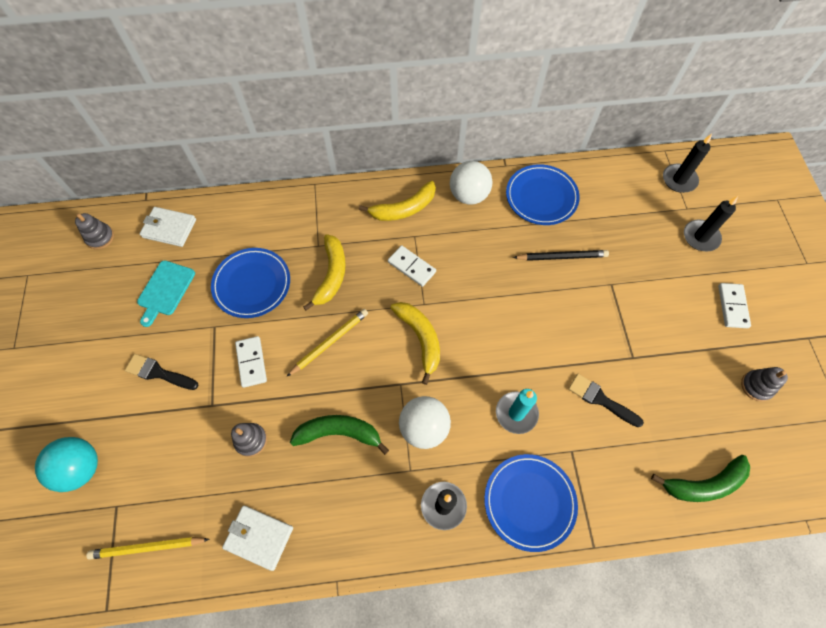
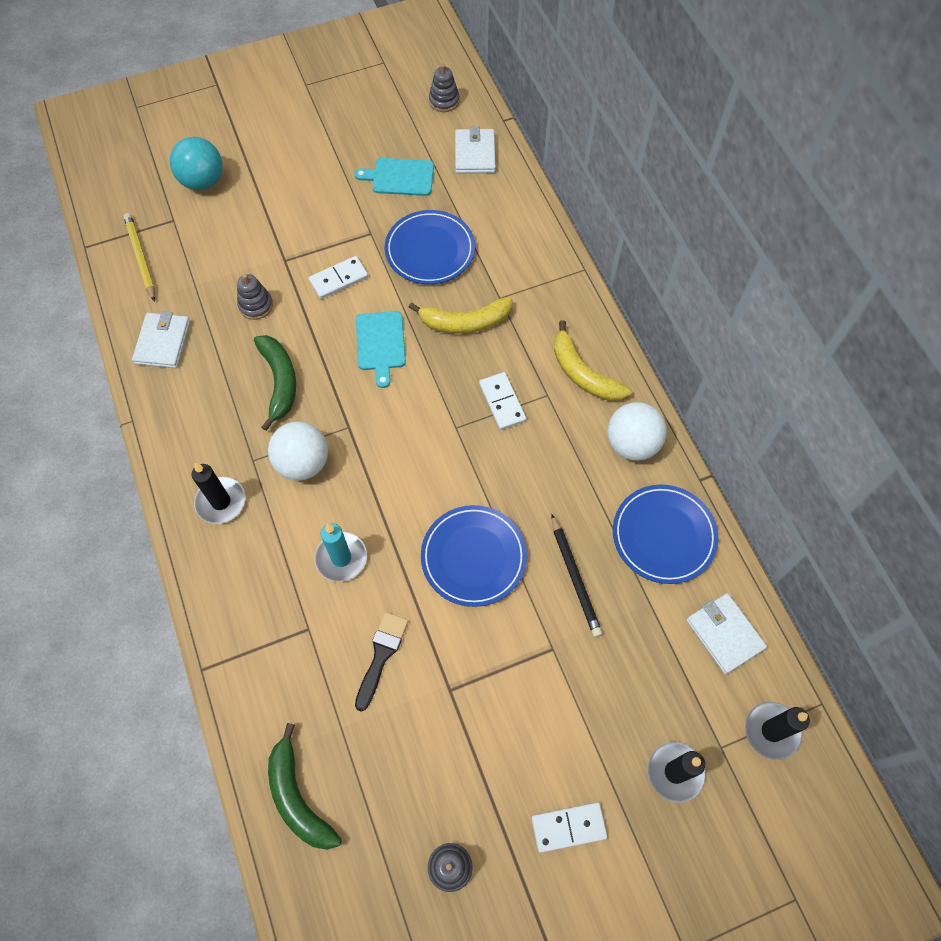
camera: 75 degrees right, 0 degrees up
black brush [125,354,199,390] -> none
yellow pencil [286,309,368,377] -> turquoise cutting board [356,311,406,388]
white domino [388,245,436,287] -> white domino turned 45 degrees counterclockwise [479,372,526,430]
yellow banana [391,302,440,385] -> none
blue plate [484,454,578,552] -> blue plate moved to [421,505,527,607]
none -> white wallet [687,593,767,674]

